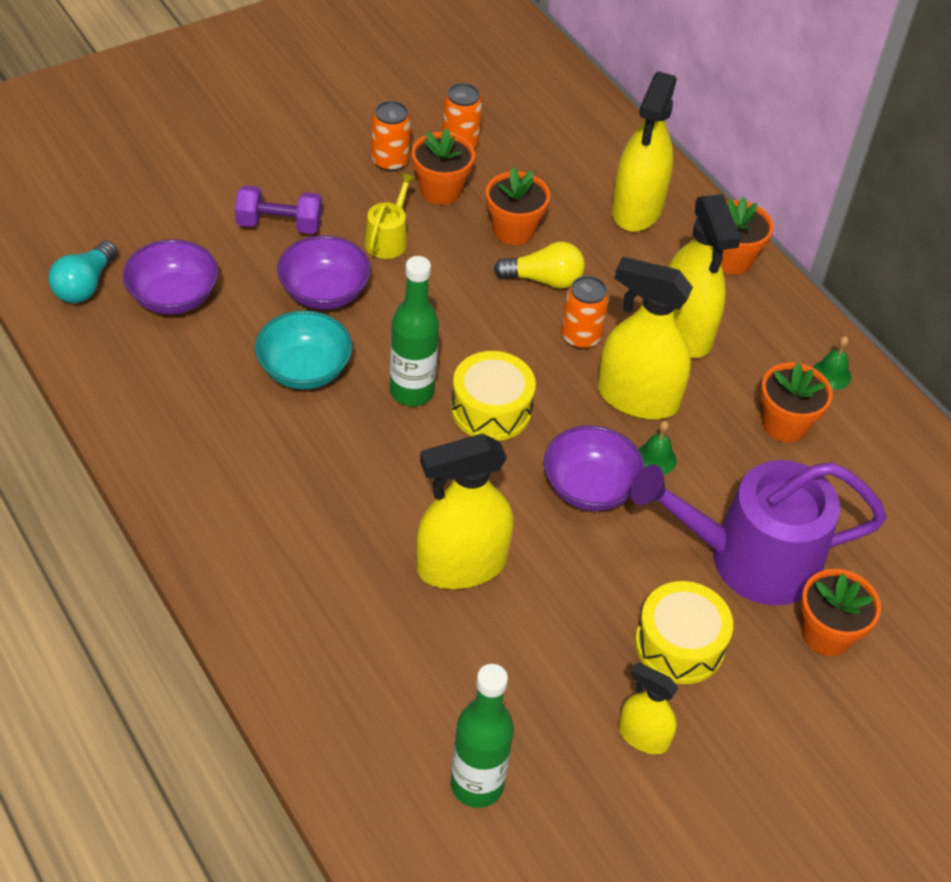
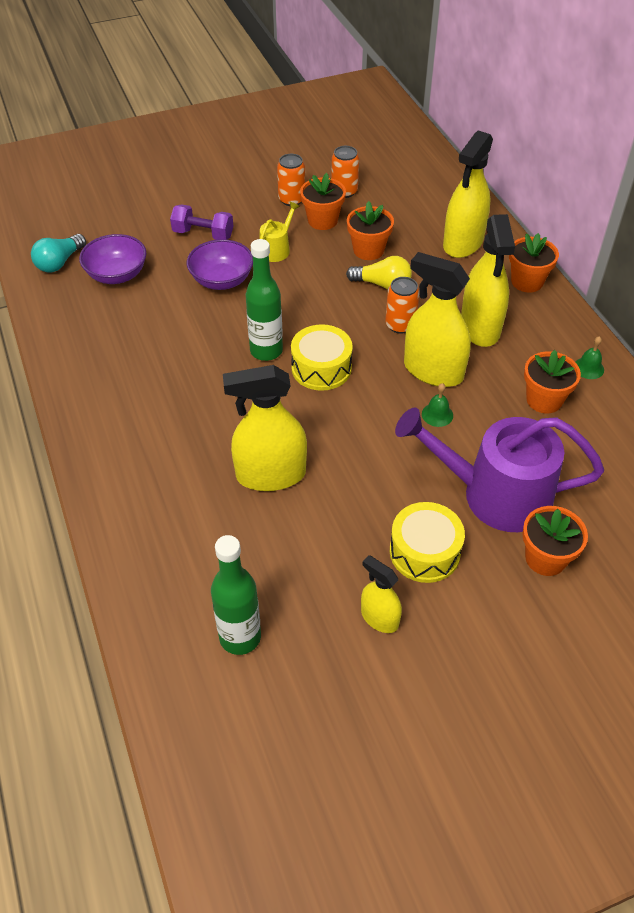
camera: 15 degrees right, 0 degrees up
turquoise bowl [255,310,353,390] -> none
purple bowl [544,425,644,511] -> none

